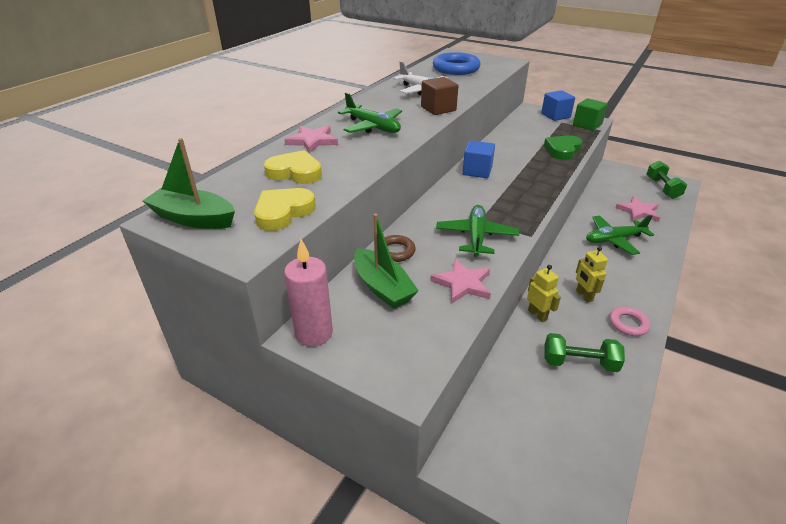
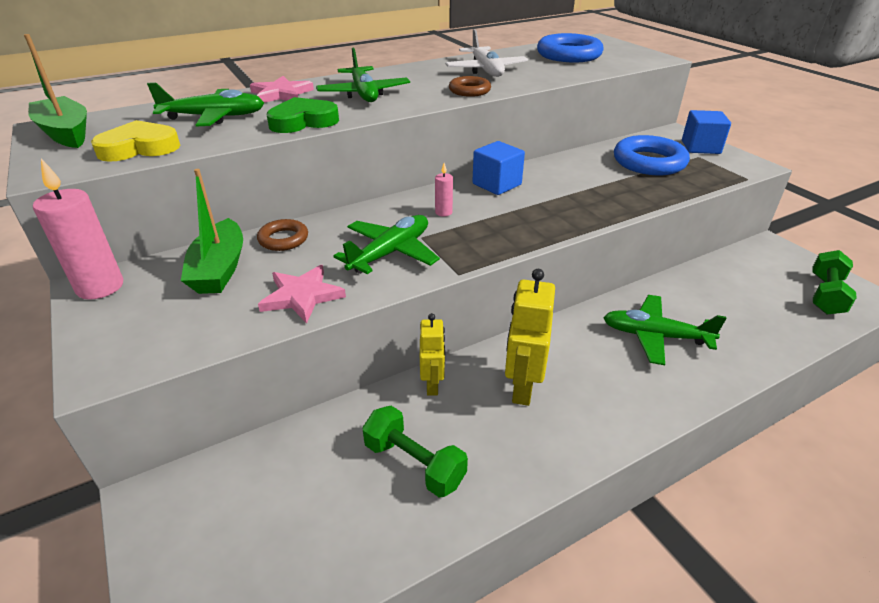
camera: 30 degrees right, 0 degrees up
yellow heart [264,150,322,184] -> green plane [147,82,264,126]
brown cube [421,77,458,115] -> brown ring [449,76,491,97]
green heart [544,135,583,160] -> green heart moved to [267,97,339,133]
green cube [573,98,608,131] -> none
yellow robot [576,246,608,303] -> yellow robot [505,269,555,406], size x1.56
pink ring [609,307,651,336] -> none
pink star [616,196,660,222] -> none
none -> pink candle [435,163,453,217]
none -> blue ring [614,135,690,175]

